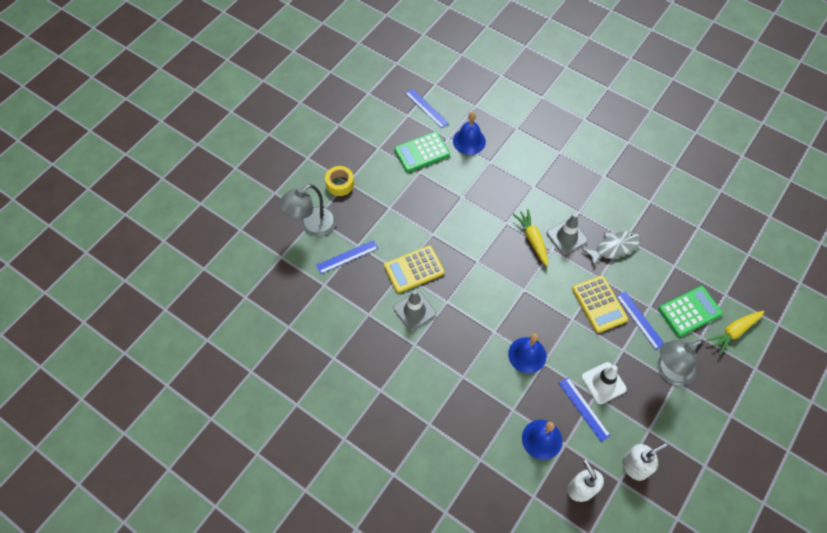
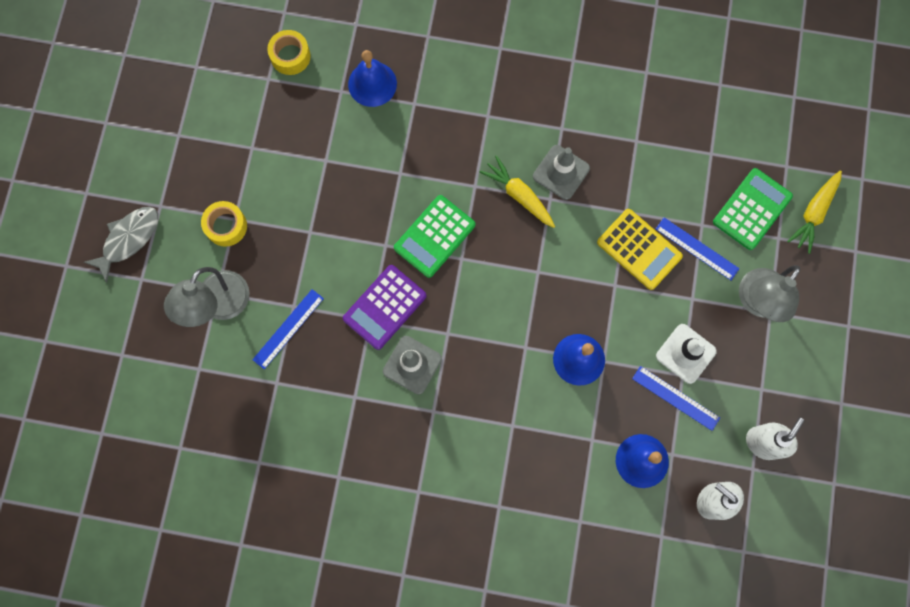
camera: 25 degrees left, 15 degrees up
yellow calculator [384,246,444,293] -> purple calculator [343,265,427,350]
green calculator [394,132,450,172] -> green calculator moved to [394,195,475,278]
blue ruler [405,89,449,128] -> yellow tape [267,30,311,75]
grey fish [582,231,641,267] -> grey fish moved to [84,207,158,283]

